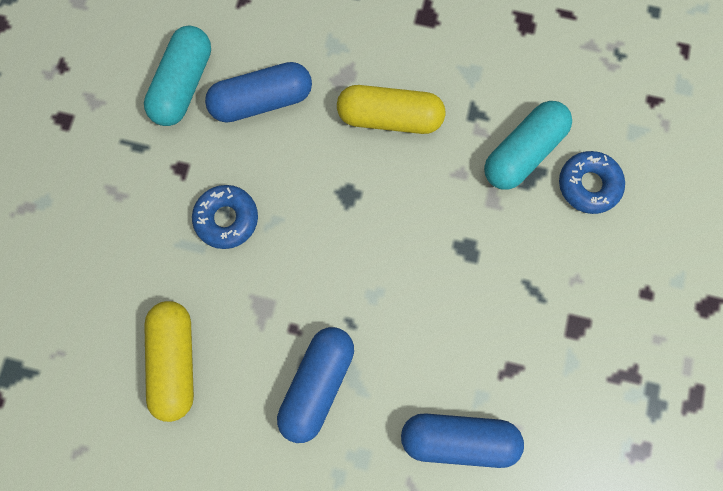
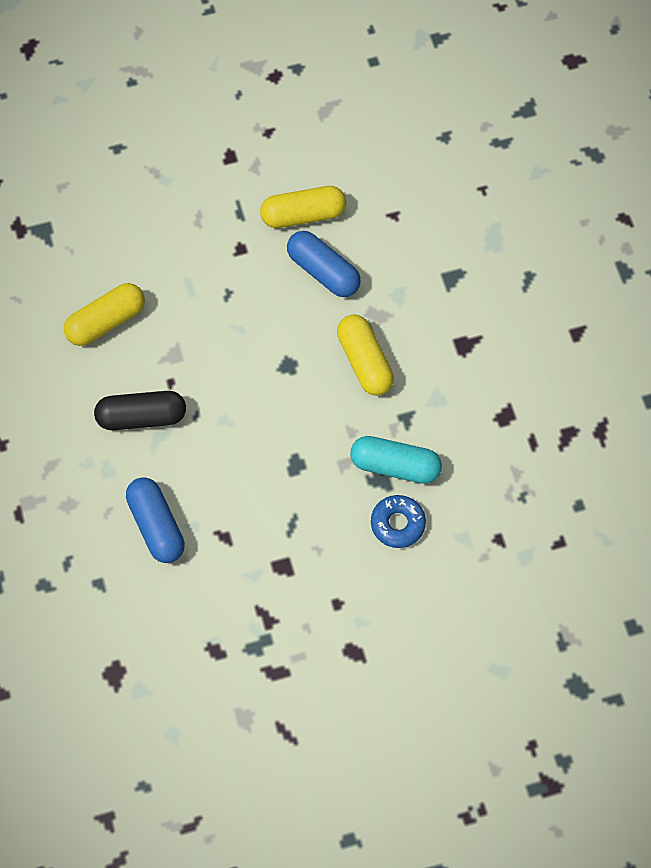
camera: 60 degrees right, 10 degrees down
turquoise capsule [144,26,211,126] -> yellow capsule [260,186,346,228]
blue donut [192,185,258,249] -> none
blue capsule [277,327,354,443] -> black capsule [94,391,186,430]

